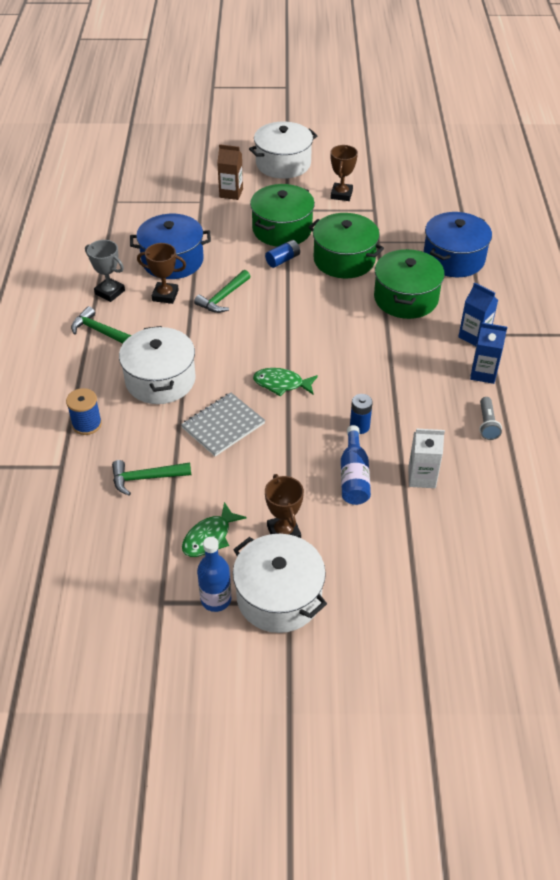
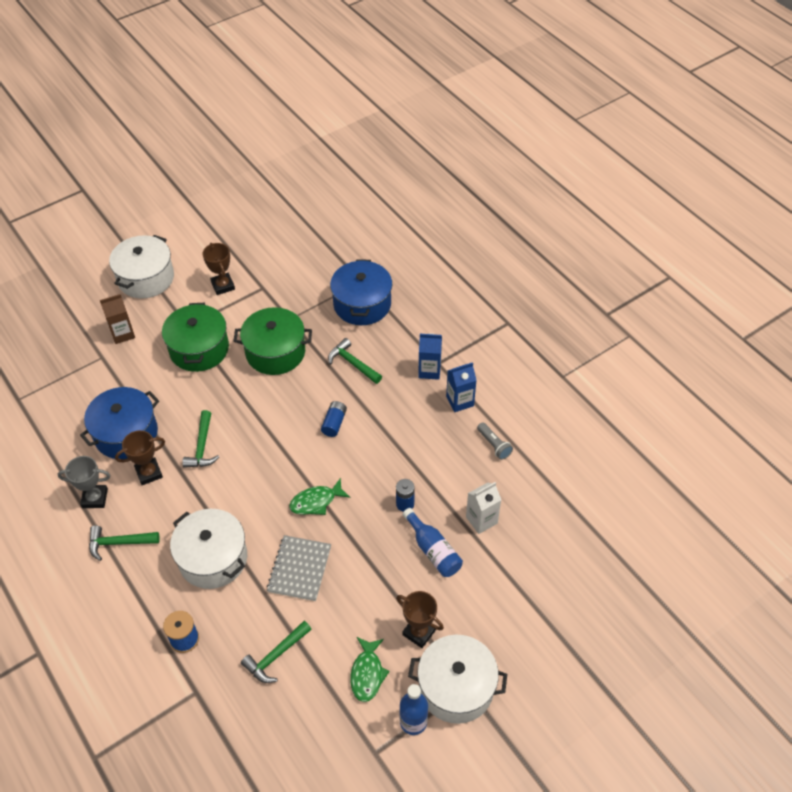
camera: 35 degrees left, 5 degrees up
blue battery [265,240,300,268] -> blue battery moved to [321,401,347,437]
green pot [374,249,444,319] -> green hammer [328,338,382,384]

